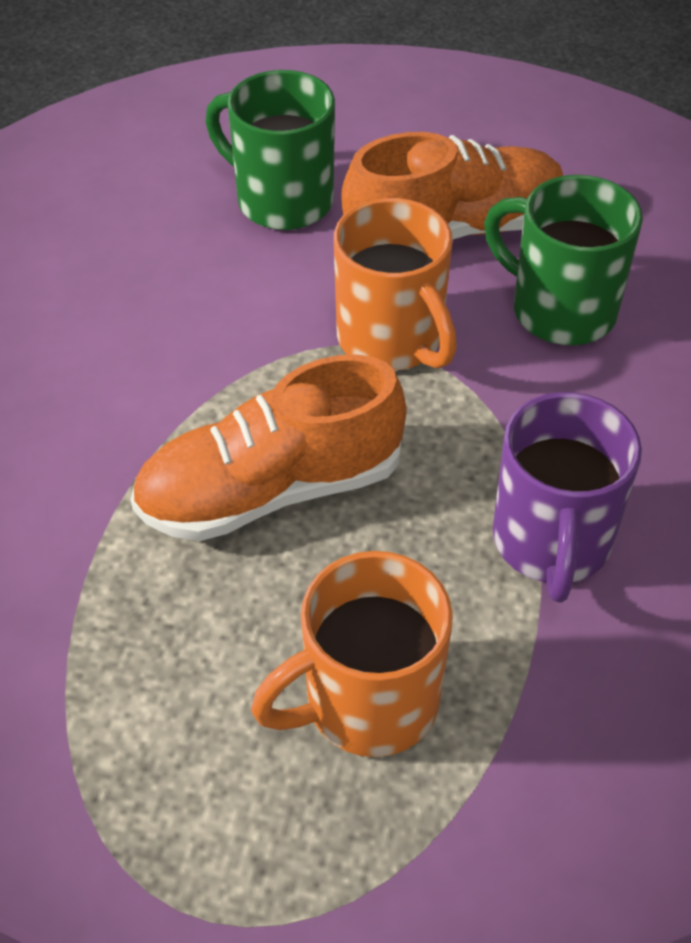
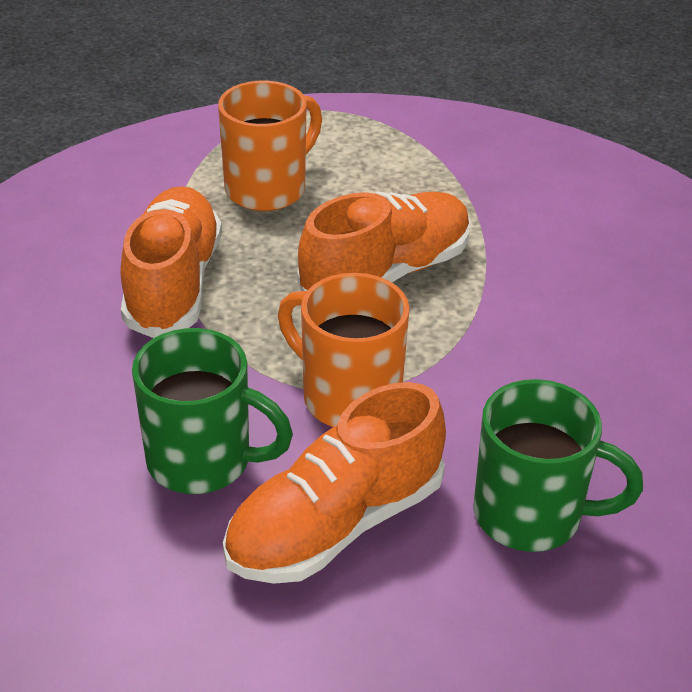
camera: 160 degrees right, 10 degrees down
purple mug [493,392,642,602] -> orange shoe [120,186,222,338]

